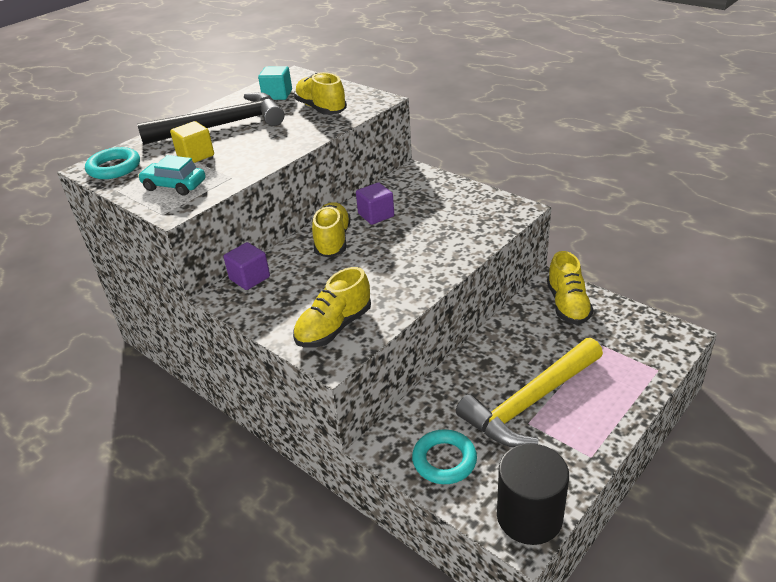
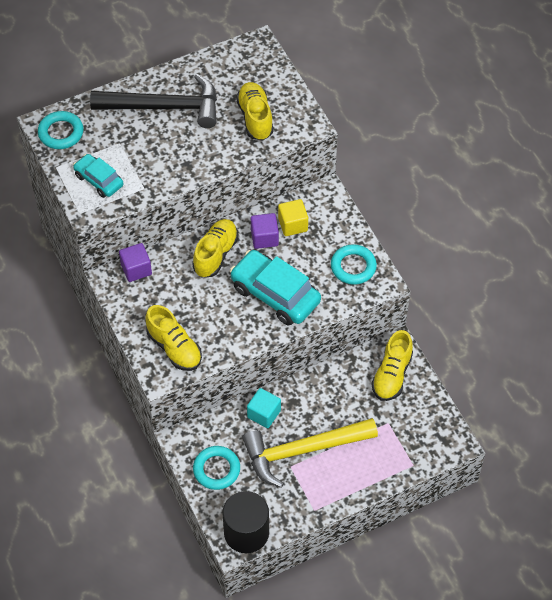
camera: 20 degrees right, 20 degrees up
yellow cube [170,121,214,163] -> yellow cube moved to [278,199,308,236]
turquoise cube [258,66,292,100] -> turquoise cube moved to [247,388,281,428]
yellow shoe [293,267,371,348] -> yellow shoe turned 105 degrees counterclockwise [145,305,202,371]
none -> turquoise car [230,250,321,326]
none -> turquoise ring [331,244,377,285]

